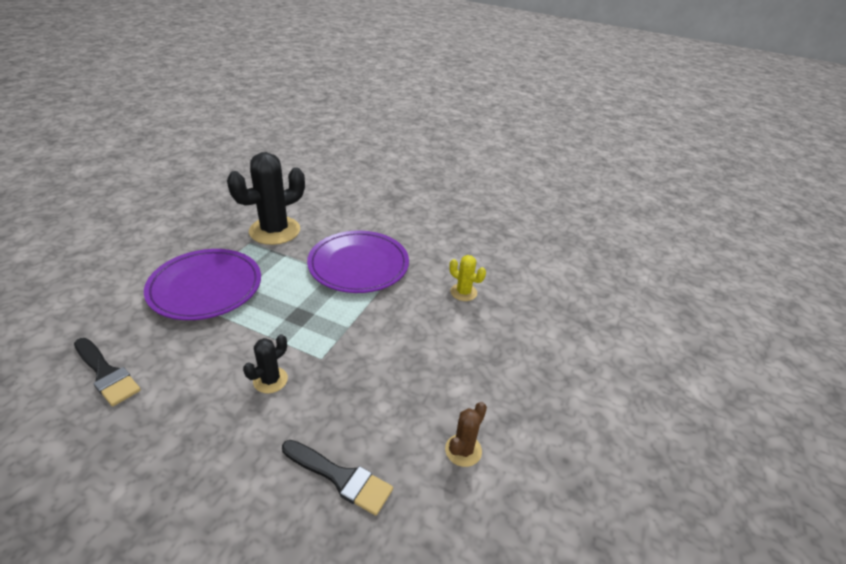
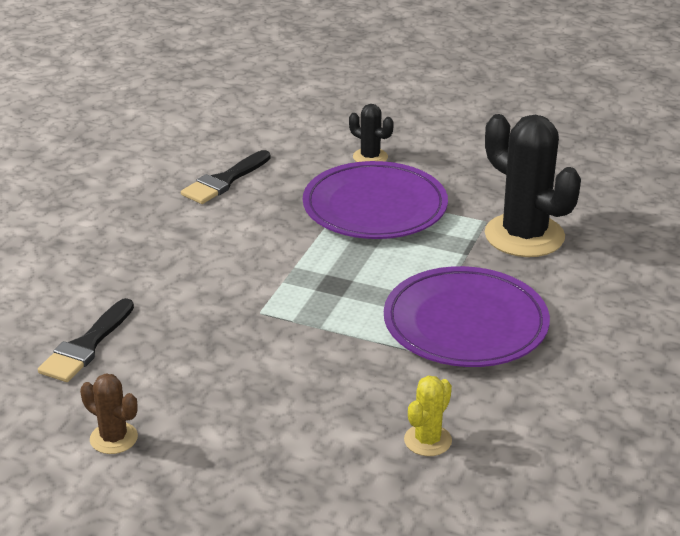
camera: 90 degrees right, 5 degrees down
black cactus [243,334,288,393] -> black cactus moved to [349,104,394,162]

